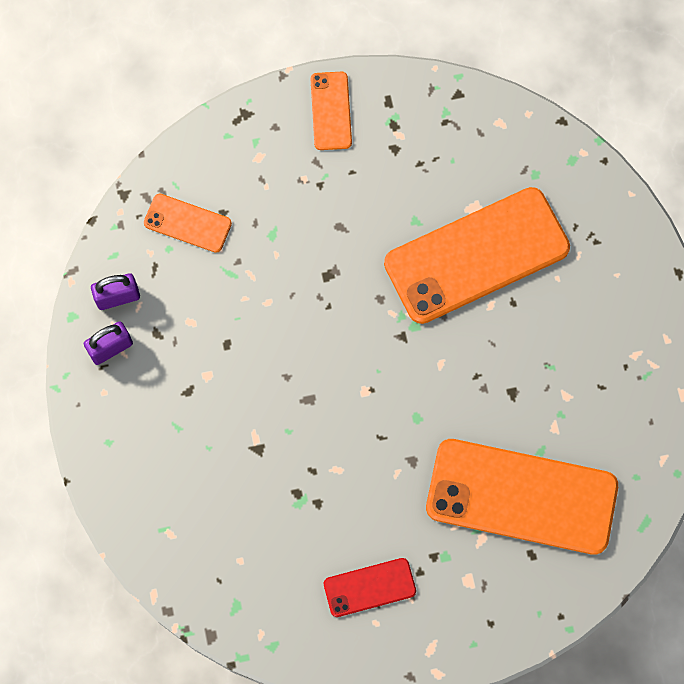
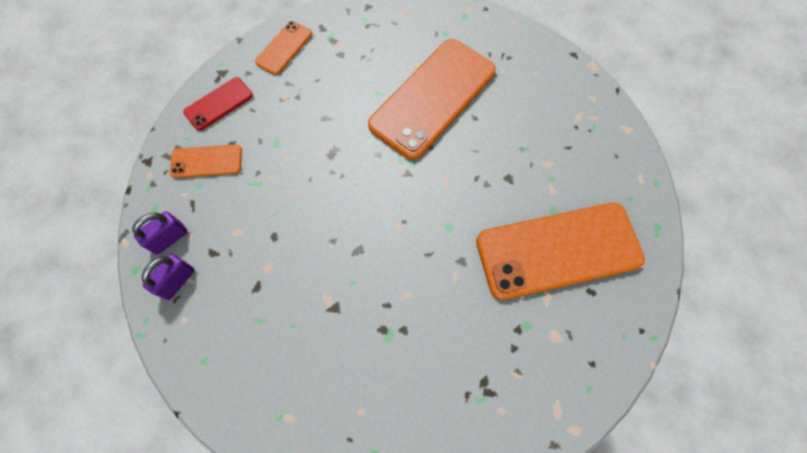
camera: 25 degrees left, 5 degrees down
orange phone [311,72,352,150] -> orange phone turned 60 degrees clockwise [255,21,312,75]
red phone [324,558,416,617] -> red phone moved to [183,77,253,131]

